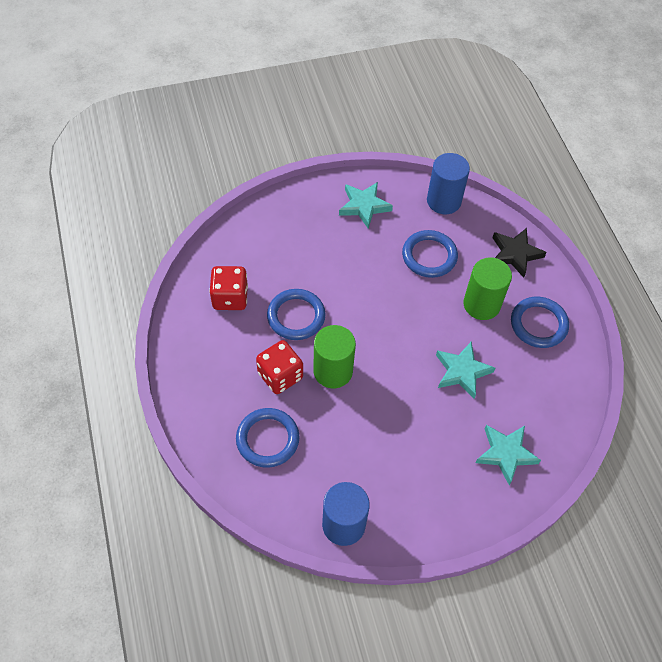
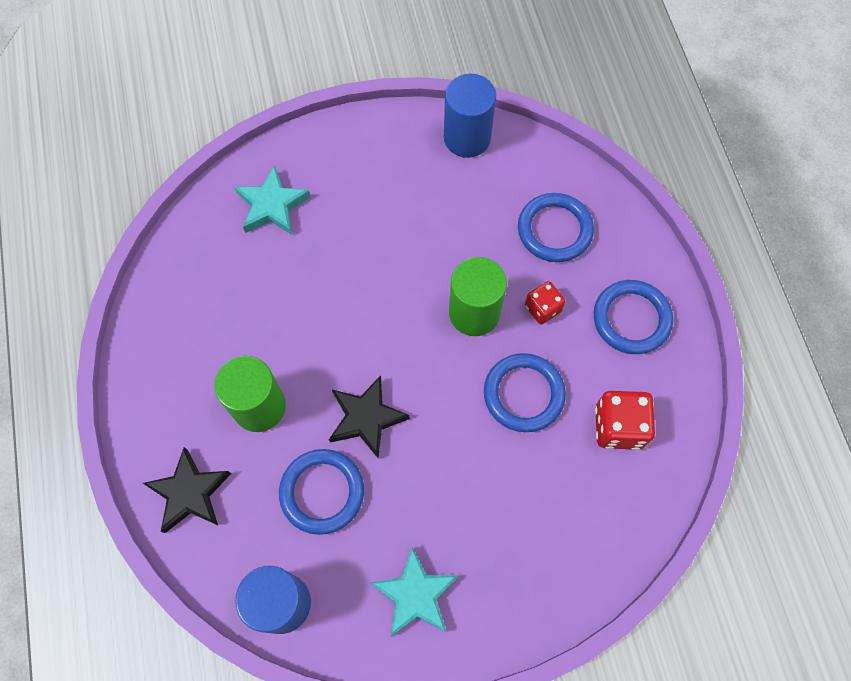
camera: 175 degrees left, 10 degrees up
red dice [256,340,303,394] -> red dice [525,281,565,325], size x0.63
turquoise star [436,342,495,399] -> none
blue ring [511,297,569,348] -> blue ring moved to [594,280,673,354]
none -> black star [329,375,410,459]

